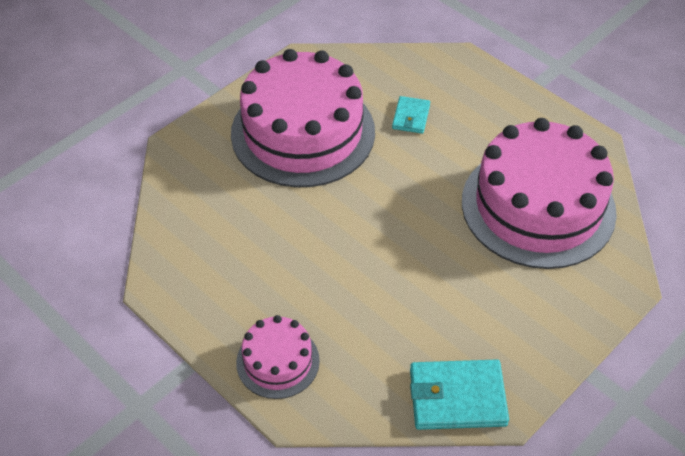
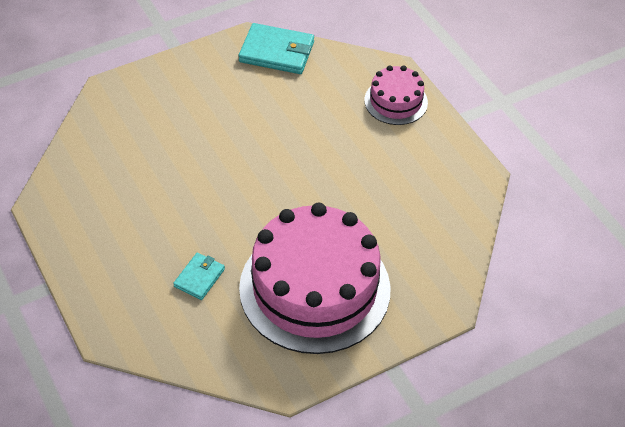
camera: 165 degrees left, 0 degrees up
pink cake [462,118,617,269] -> none

